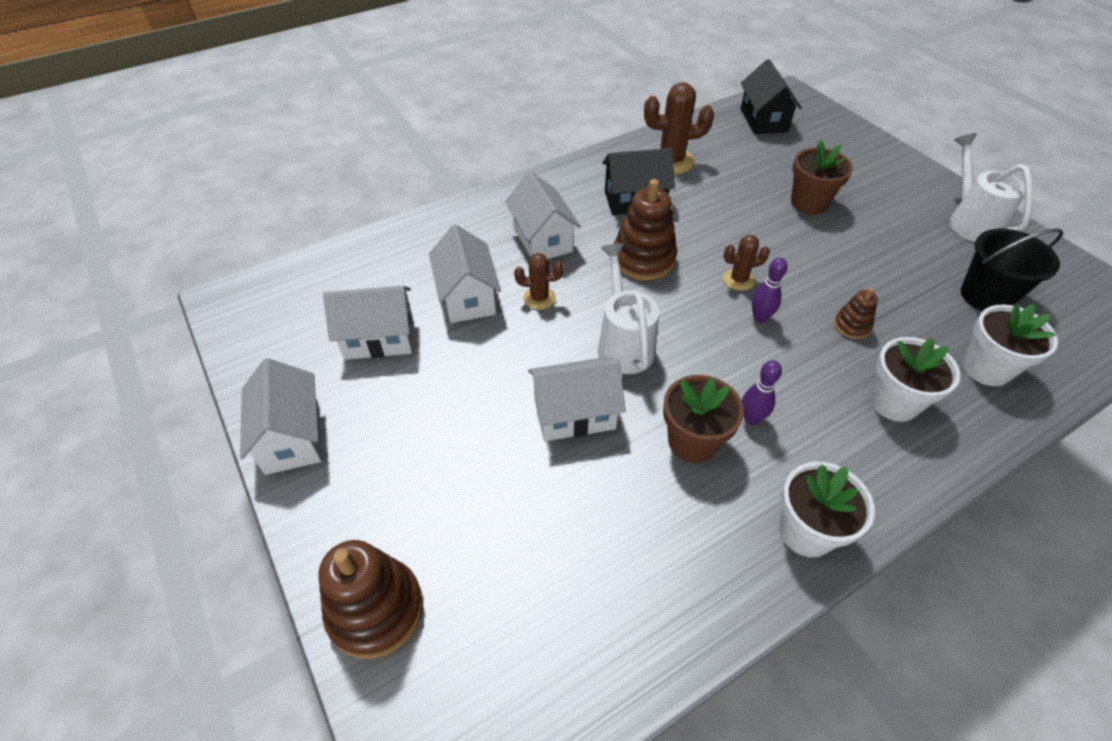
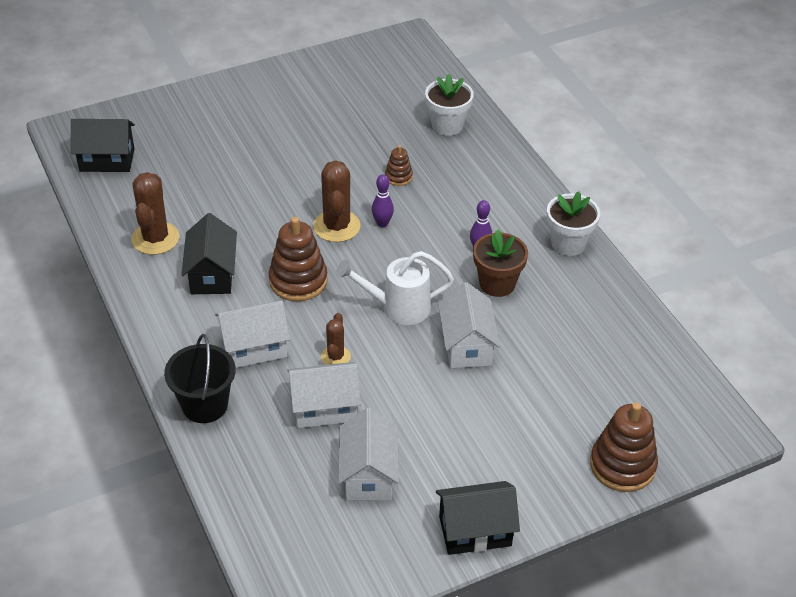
camera: 85 degrees left, 5 degrees down
white house [240,358,322,475] -> black house [436,481,520,555]
brown cactus [723,235,770,291] -> brown cactus [313,160,361,242], size x1.73
brown flower pot [791,140,853,214] -> none
white flower pot [870,337,960,422] -> none
white watering can [949,133,1033,242] -> none
black bucket [961,228,1064,311] -> black bucket moved to [164,334,236,423]

